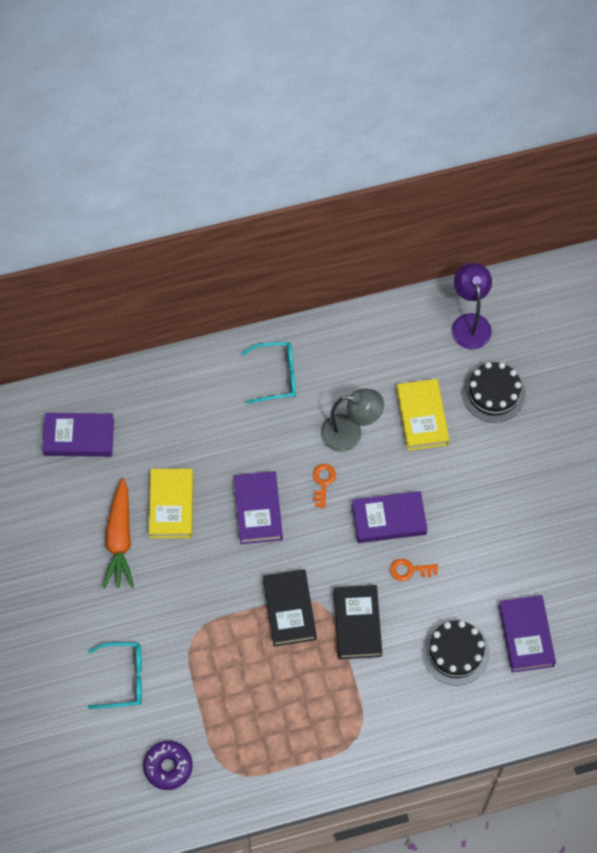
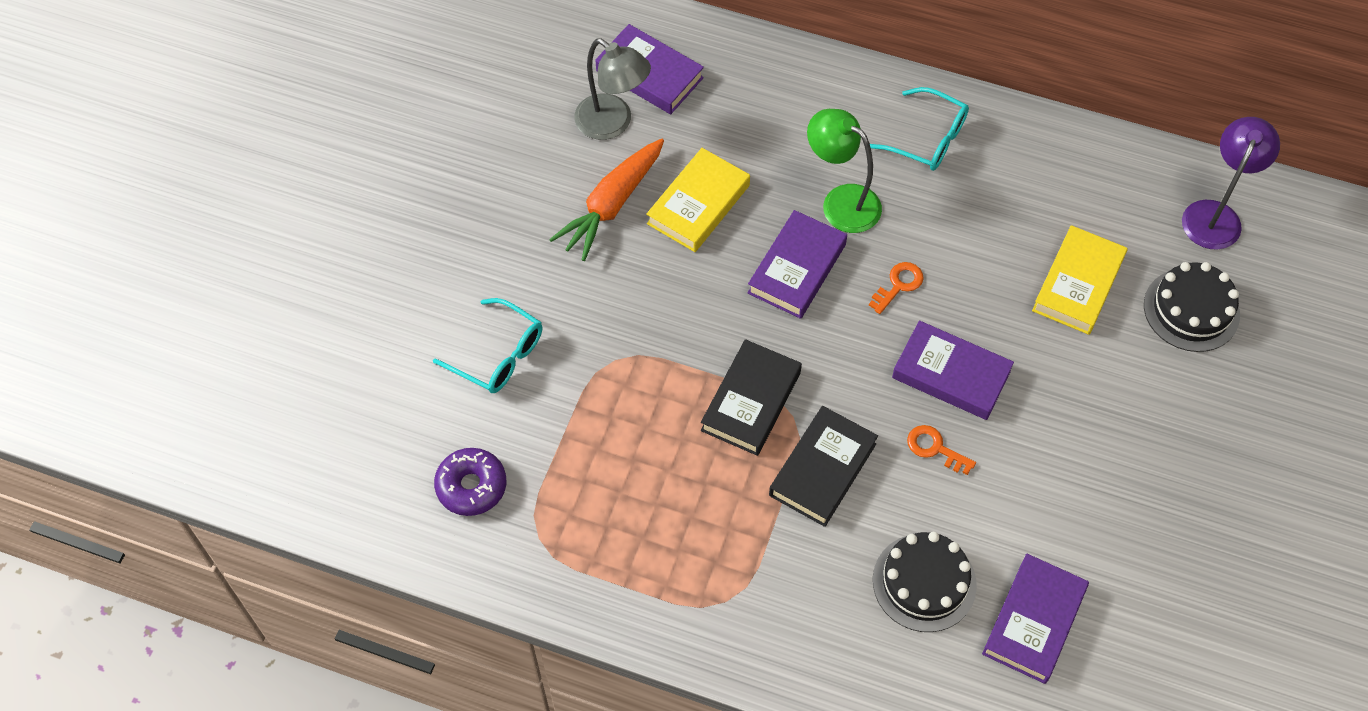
camera: 35 degrees right, 5 degrees down
grey lamp [320,389,384,452] -> grey lamp moved to [574,39,651,140]
none -> green lamp [807,109,882,233]

